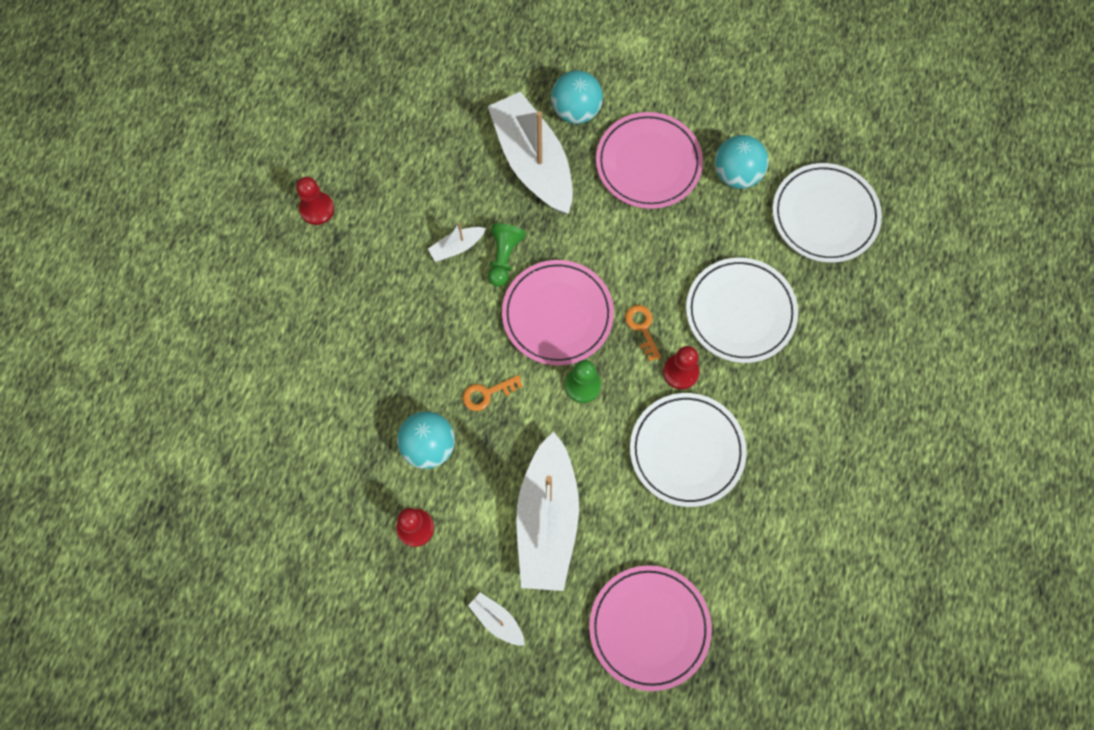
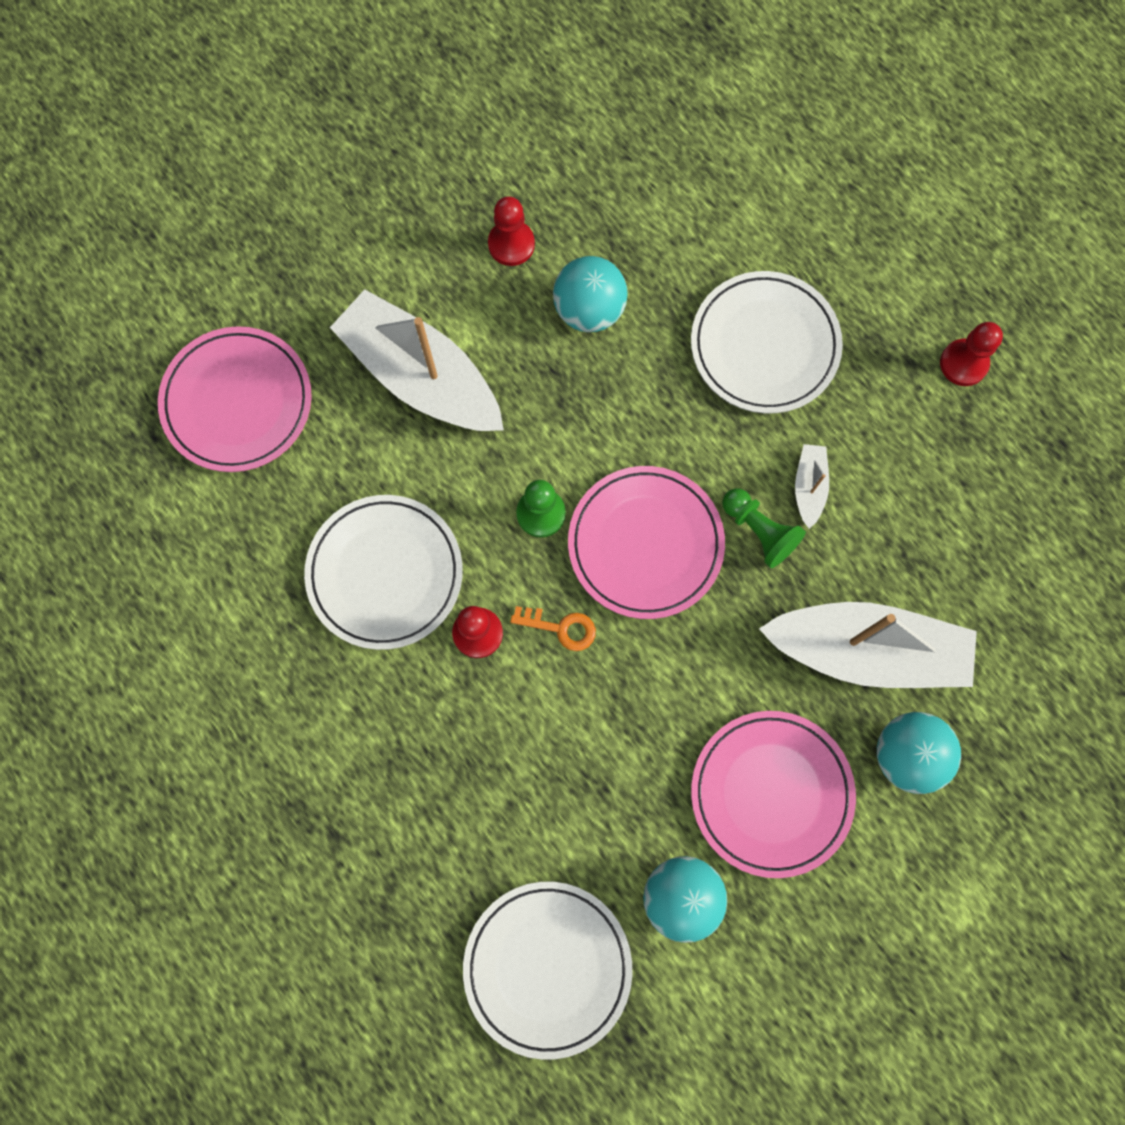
camera: 125 degrees right, 5 degrees up
orange key [463,375,523,411] -> none
white boat [468,592,525,646] -> none
white plate [686,258,798,363] -> white plate moved to [691,271,843,414]

